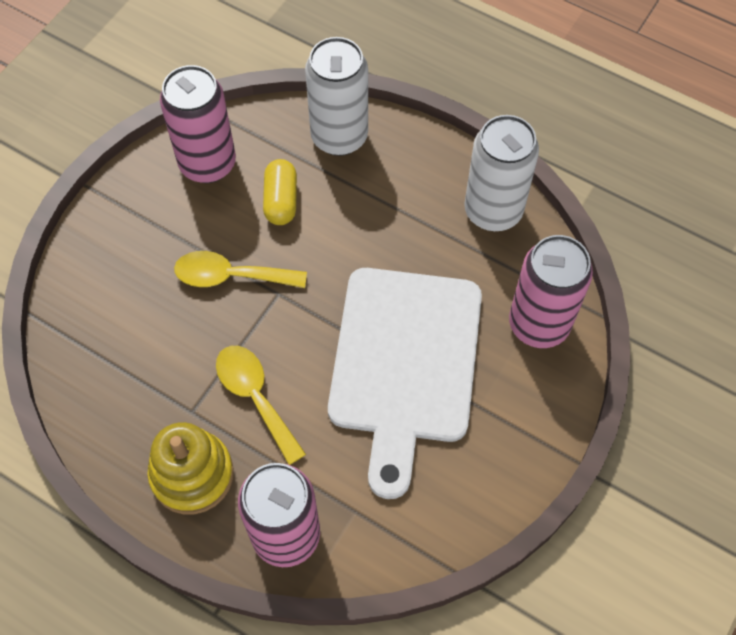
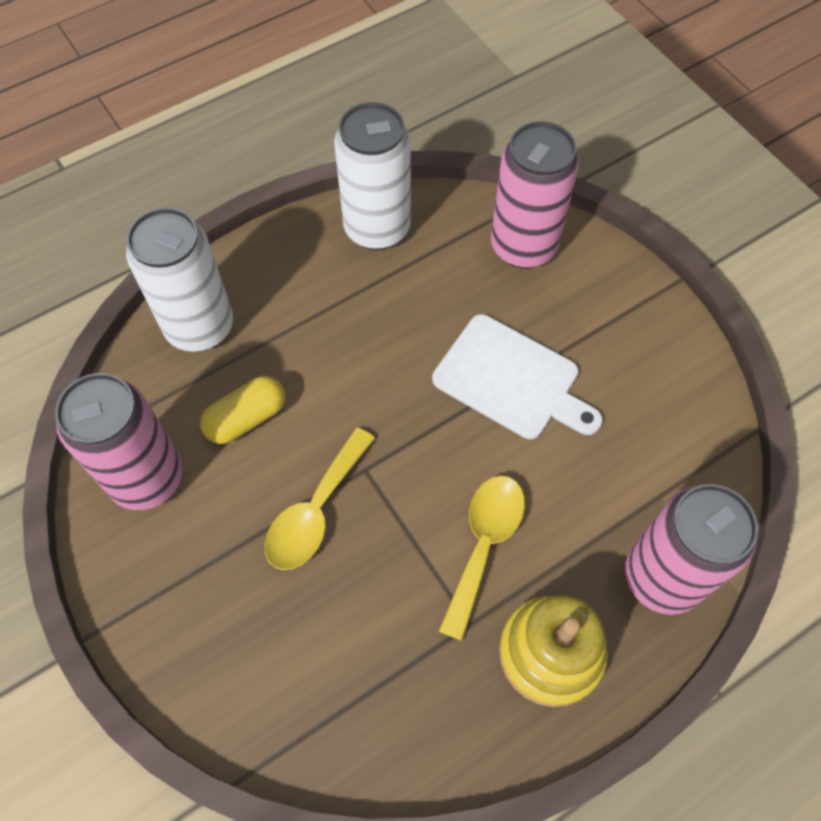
camera: 65 degrees left, 0 degrees up
yellow spoon [216,346,306,465] -> yellow spoon turned 120 degrees clockwise [439,475,525,641]
yellow capsule [263,159,297,225] -> yellow capsule turned 60 degrees counterclockwise [200,376,285,444]
white cutting board [328,268,482,499] -> white cutting board [432,314,603,439], size x0.61

